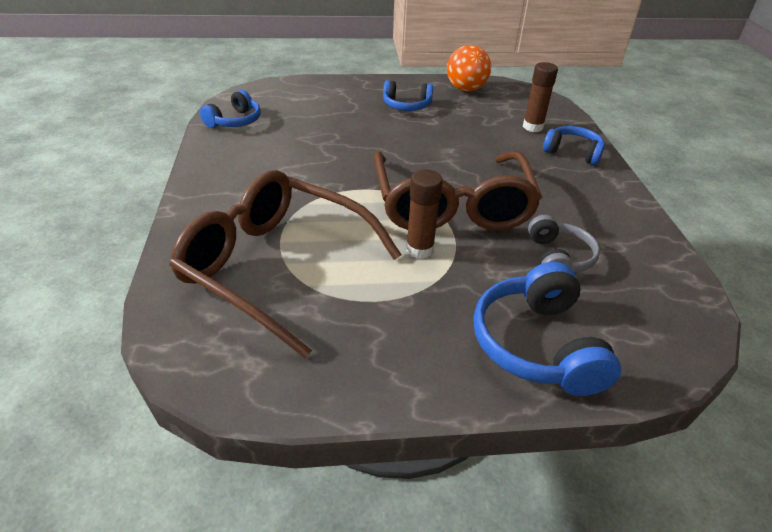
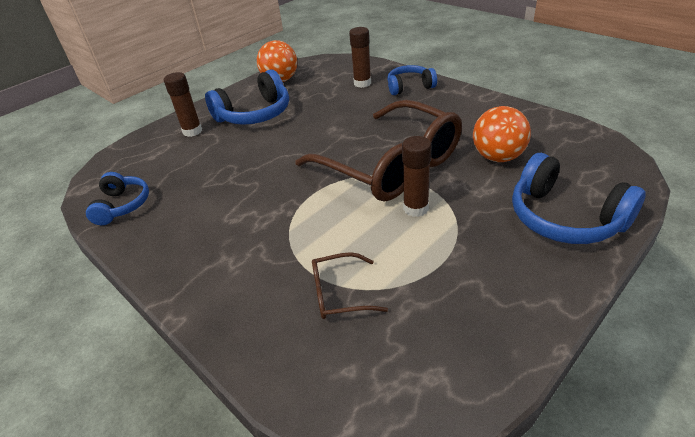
camera: 35 degrees left, 0 degrees up
brown glasses [169,170,402,358] -> brown glasses [312,252,388,319], size x0.41
blue headphones [383,80,433,111] -> blue headphones [205,69,289,125], size x1.60
grey headphones [528,215,600,272] -> orange ball [473,106,531,162]
none -> brown glue stick [164,72,202,137]

